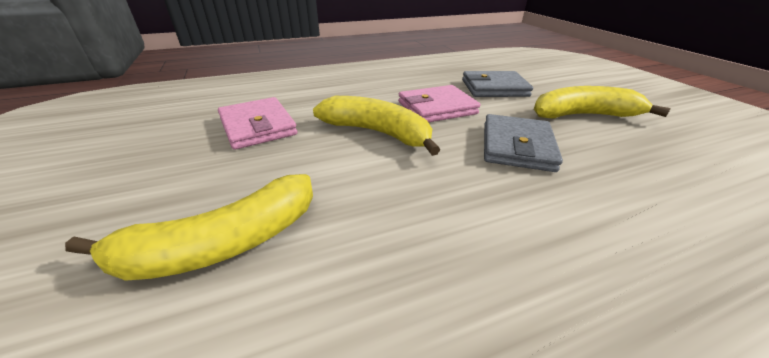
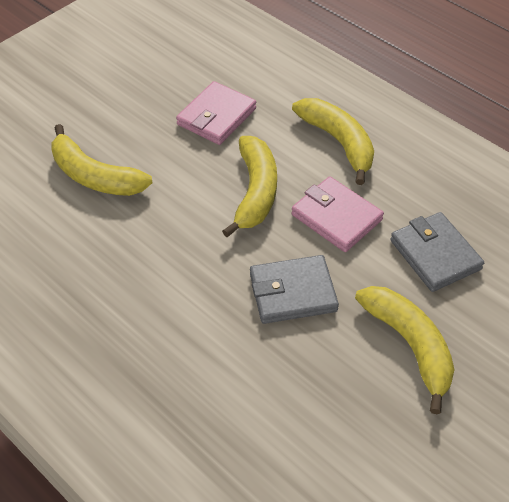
camera: 65 degrees right, 15 degrees up
none -> yellow banana [292,98,374,185]

